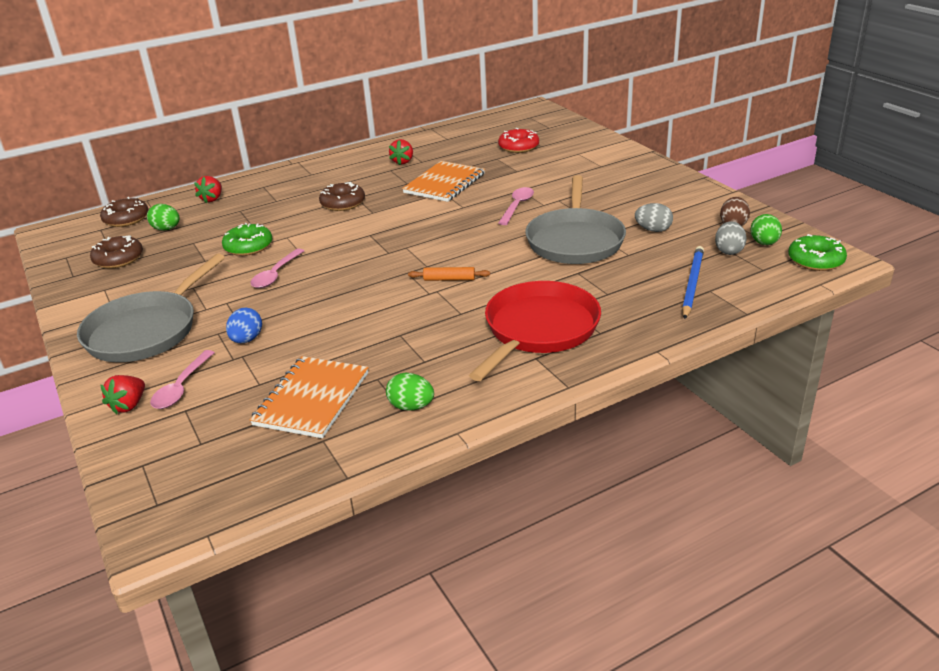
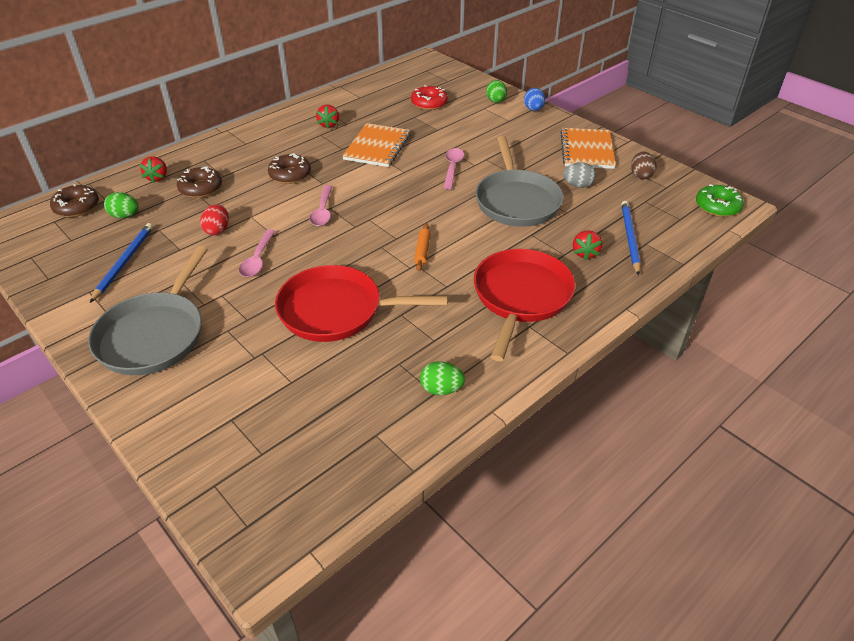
camera: 15 degrees left, 10 degrees up
brown donut [90,235,143,268] -> brown donut moved to [177,166,222,198]
red strawberry [100,375,145,415] -> red strawberry moved to [573,230,602,261]
pink spoon [150,350,215,409] -> pink spoon moved to [309,185,332,226]
green donut [222,223,272,256] -> red egg [200,204,229,235]
blue egg [226,308,262,343] -> blue egg moved to [524,88,545,111]
orange notebook [250,356,369,438] -> orange notebook moved to [561,128,616,169]
orange rolling pin [408,267,490,281] -> orange rolling pin turned 75 degrees counterclockwise [414,223,431,271]
grey egg [715,221,747,255] -> none
green egg [750,214,782,245] -> green egg moved to [486,80,507,103]
none -> blue pencil [90,223,153,303]
none -> red pan [275,265,448,342]

